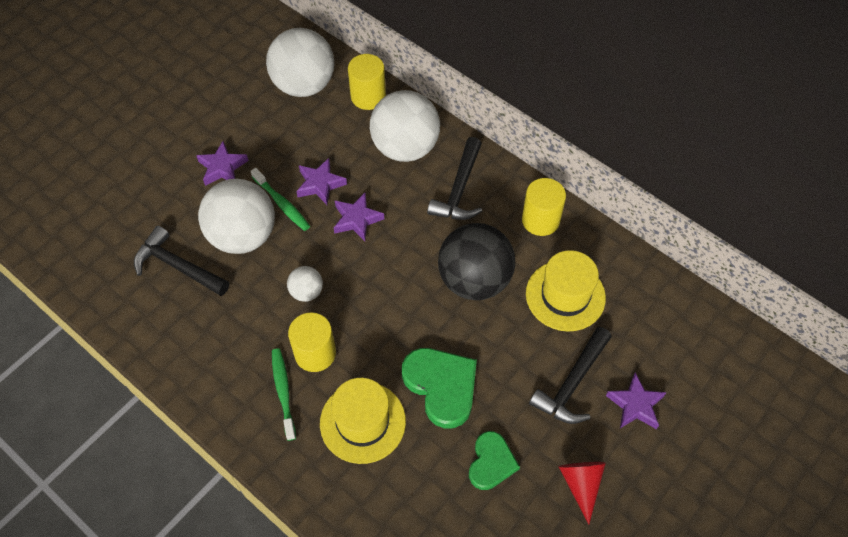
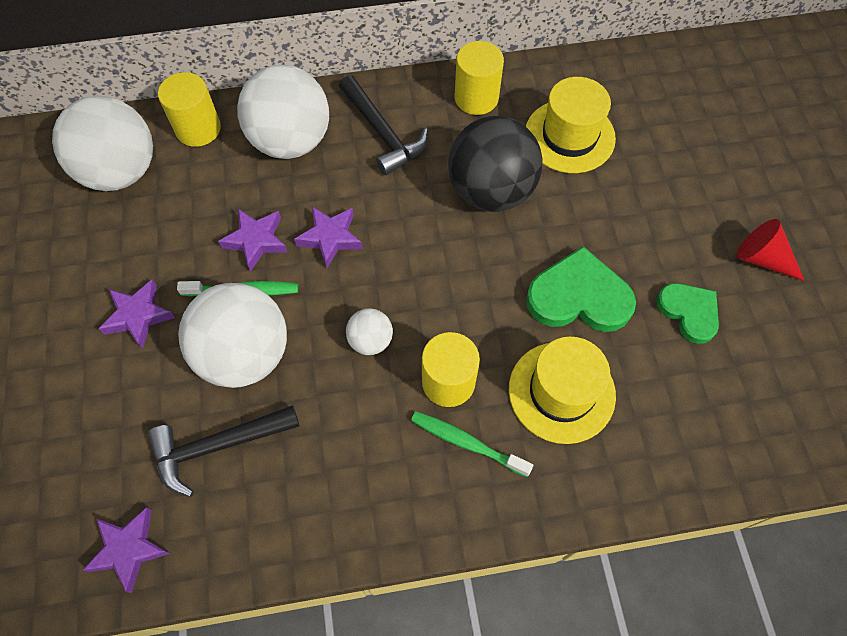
camera: 50 degrees left, 5 degrees up
black hammer [529,327,612,424] -> none
purple star [606,373,667,429] -> purple star moved to [82,507,171,593]

